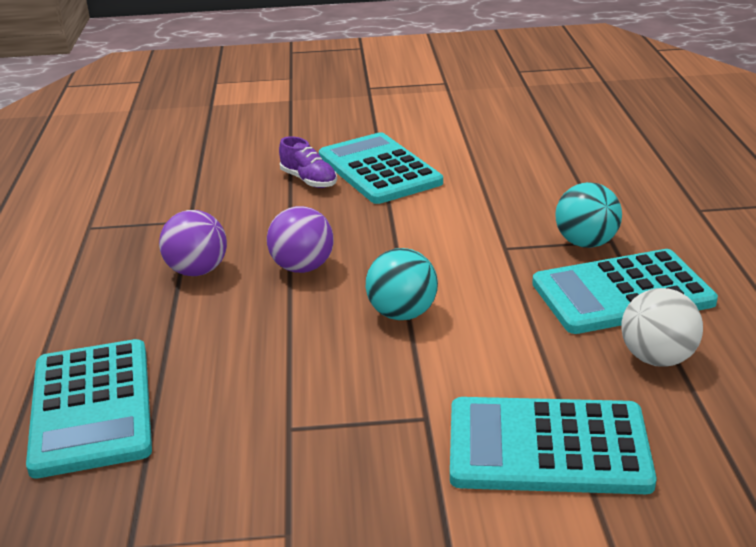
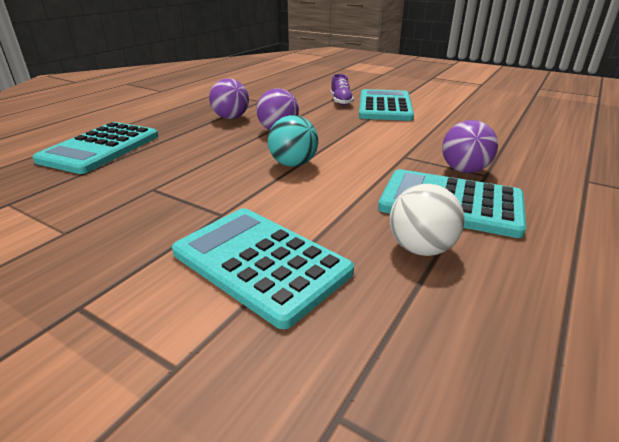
camera: 35 degrees right, 0 degrees up
turquoise ball [555,182,622,248] -> purple ball [442,120,498,173]

